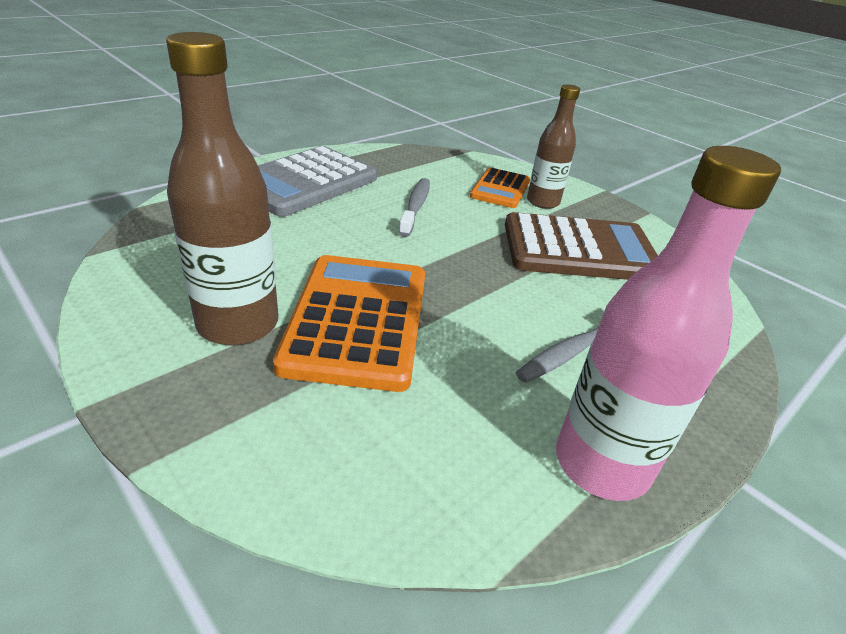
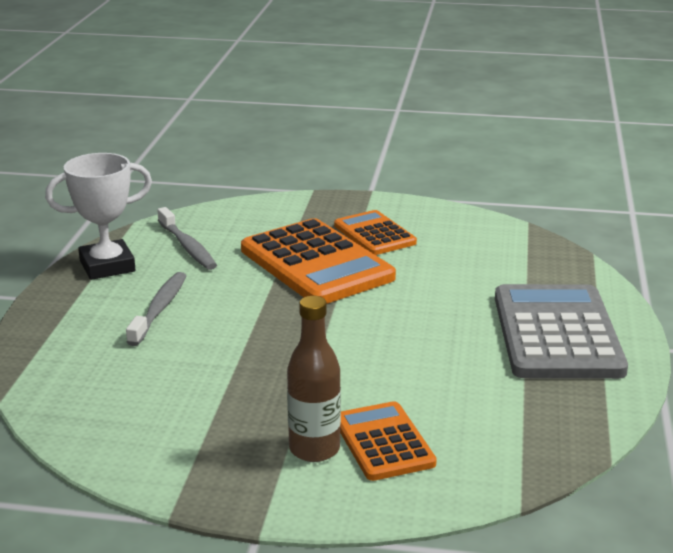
camera: 145 degrees right, 10 degrees down
brown bottle [166,32,279,346] -> orange calculator [334,210,417,255]
grey toothbrush [399,178,430,237] -> grey toothbrush moved to [157,207,217,270]
brown calculator [505,212,658,280] -> none
pink bottle [556,146,781,501] -> white trophy [45,153,152,280]

